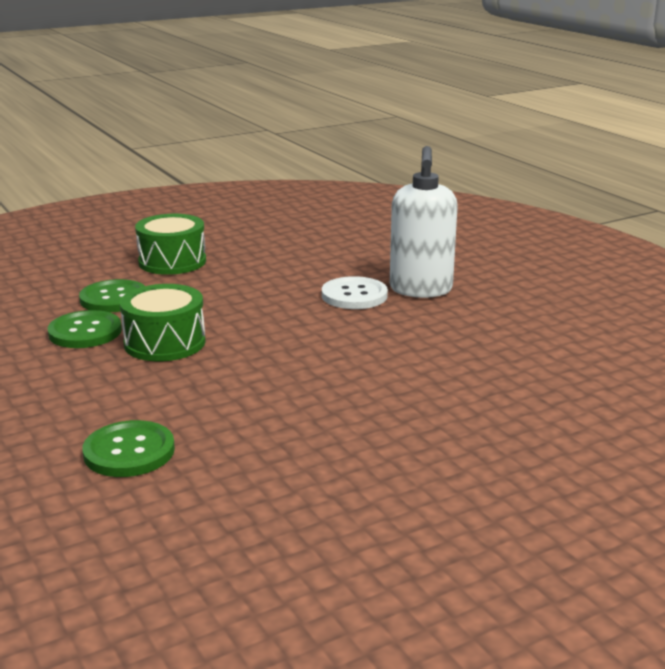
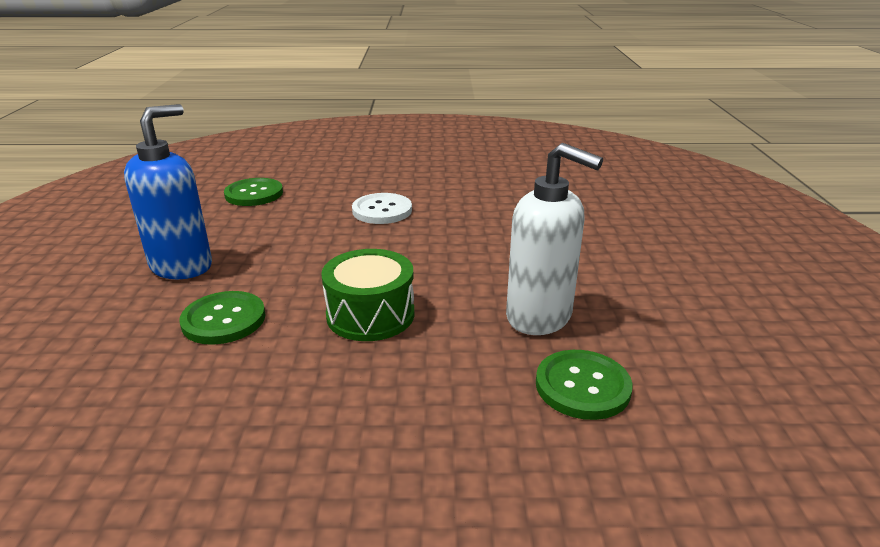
camera: 60 degrees left, 5 degrees up
green button [47,310,122,348] -> green button moved to [224,178,283,206]
green drum [135,214,206,275] -> blue soap dispenser [124,104,212,279]
white soap dispenser [390,146,458,298] -> white soap dispenser moved to [506,143,603,335]

